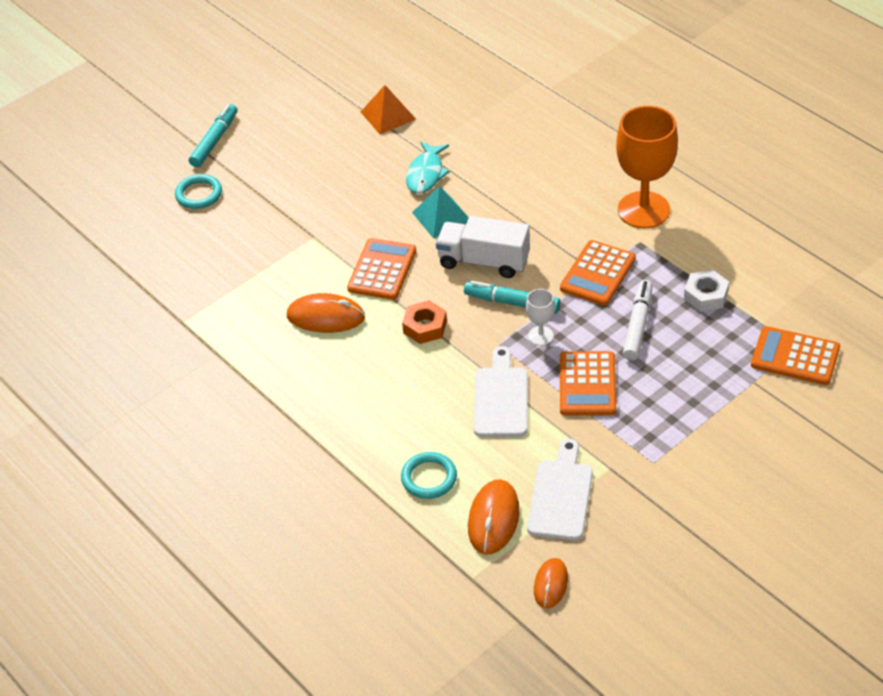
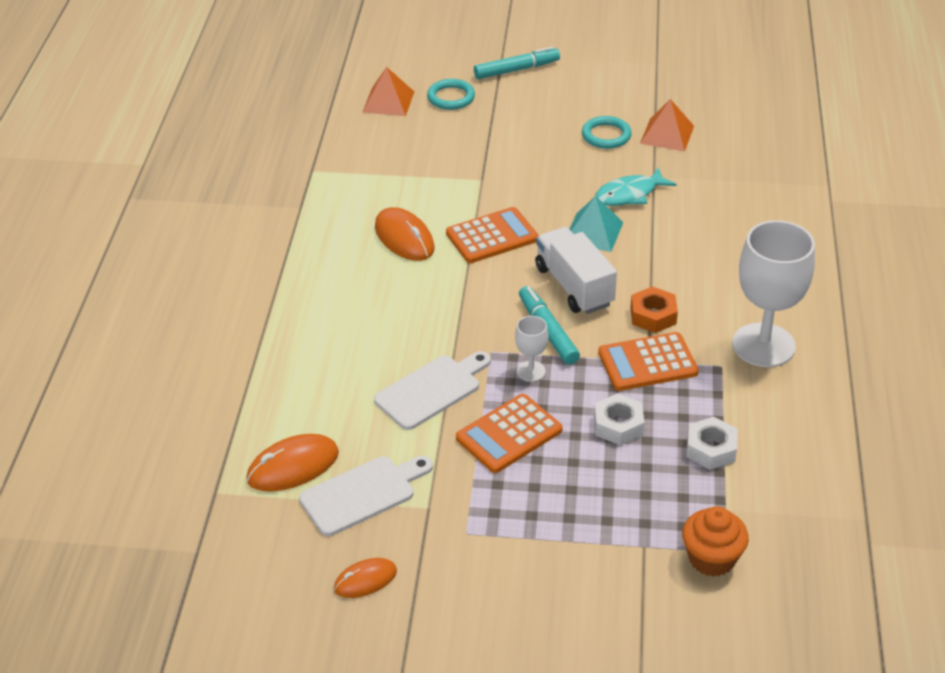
camera: 45 degrees right, 5 degrees down
turquoise ring [401,452,457,499] -> turquoise ring moved to [582,116,632,149]
orange nut [402,300,447,344] -> orange nut moved to [630,286,678,333]
orange mouse [534,558,568,608] -> orange mouse moved to [334,558,397,598]
orange goblet [616,106,678,228] -> white goblet [732,220,815,367]
white marker [623,280,653,360] -> white nut [594,393,644,446]
orange calculator [751,326,840,385] -> orange cupcake [682,506,749,577]
none -> orange pyramid [363,67,414,116]

